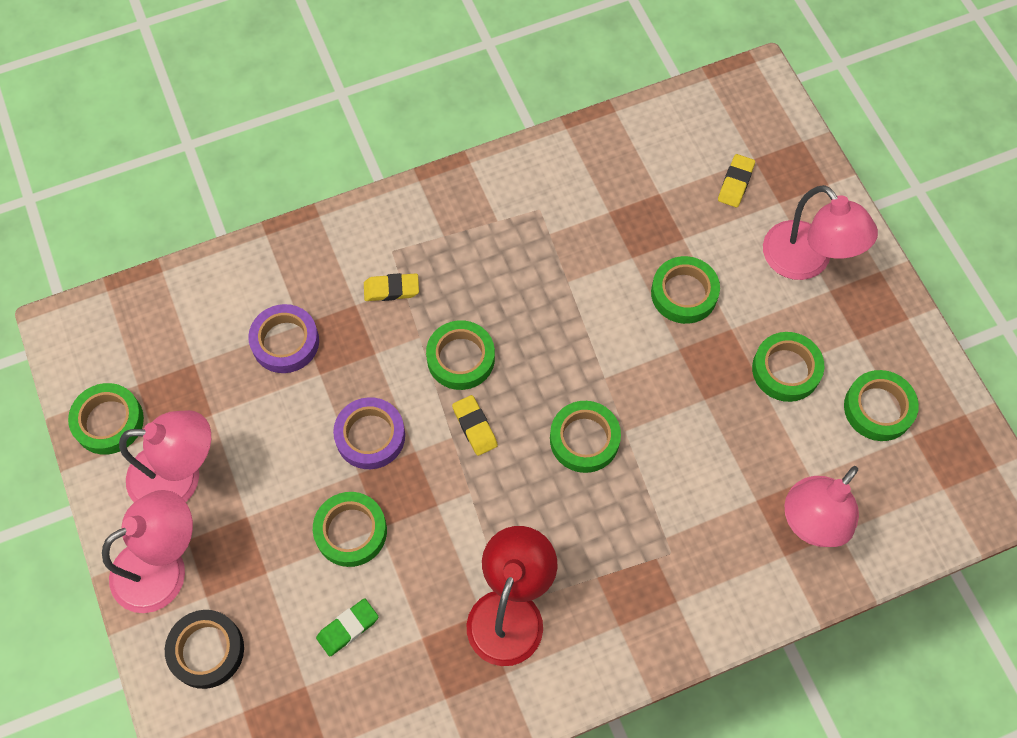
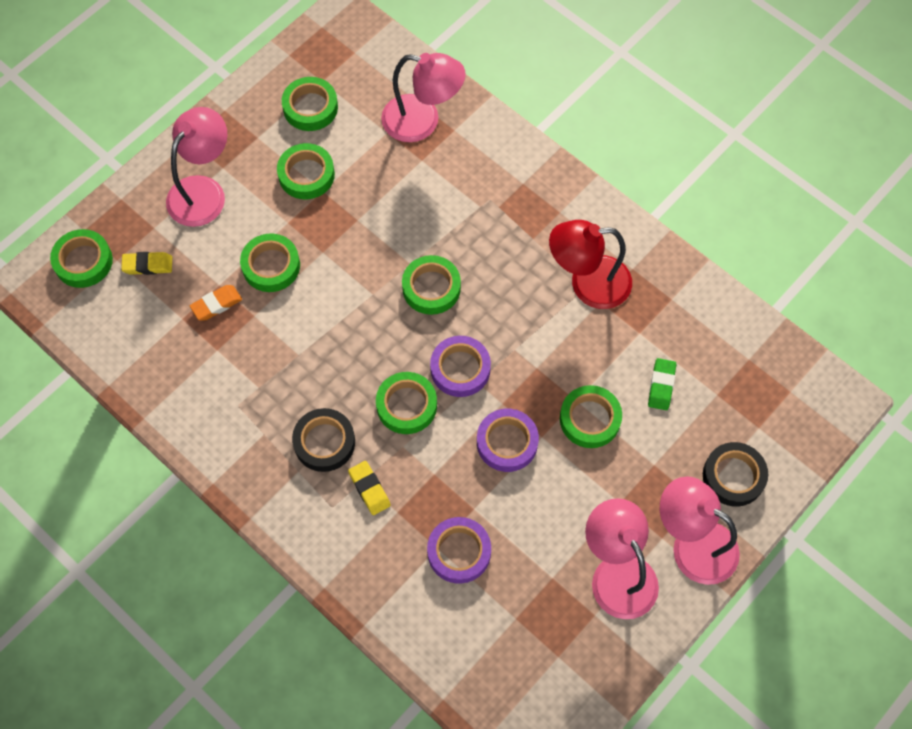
camera: 115 degrees left, 0 degrees up
green tape [68,383,144,455] -> green tape moved to [50,229,113,288]
green eraser [316,598,378,656] -> green eraser turned 75 degrees clockwise [648,358,676,410]
yellow eraser [452,395,498,456] -> purple tape [430,336,491,397]
none -> orange eraser [190,285,242,321]
none -> black tape [292,408,355,472]

